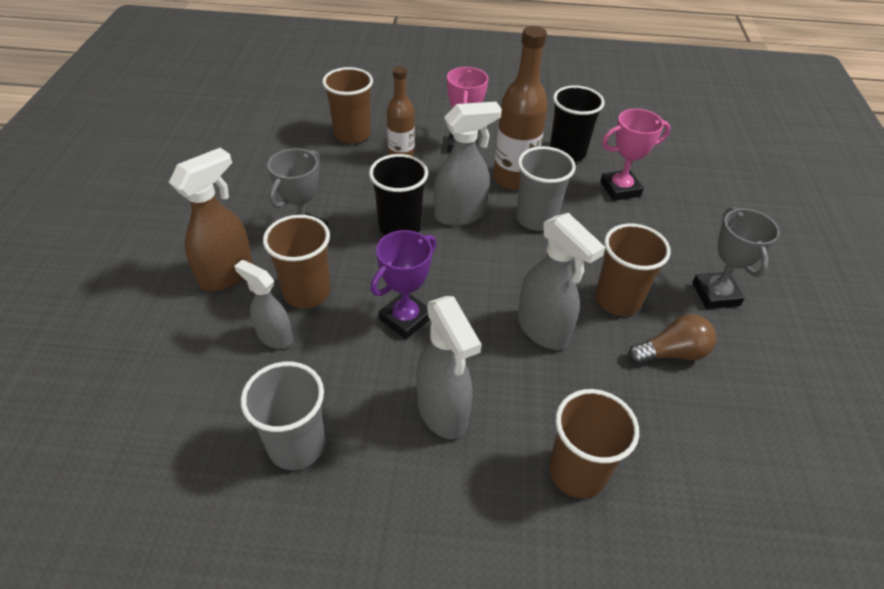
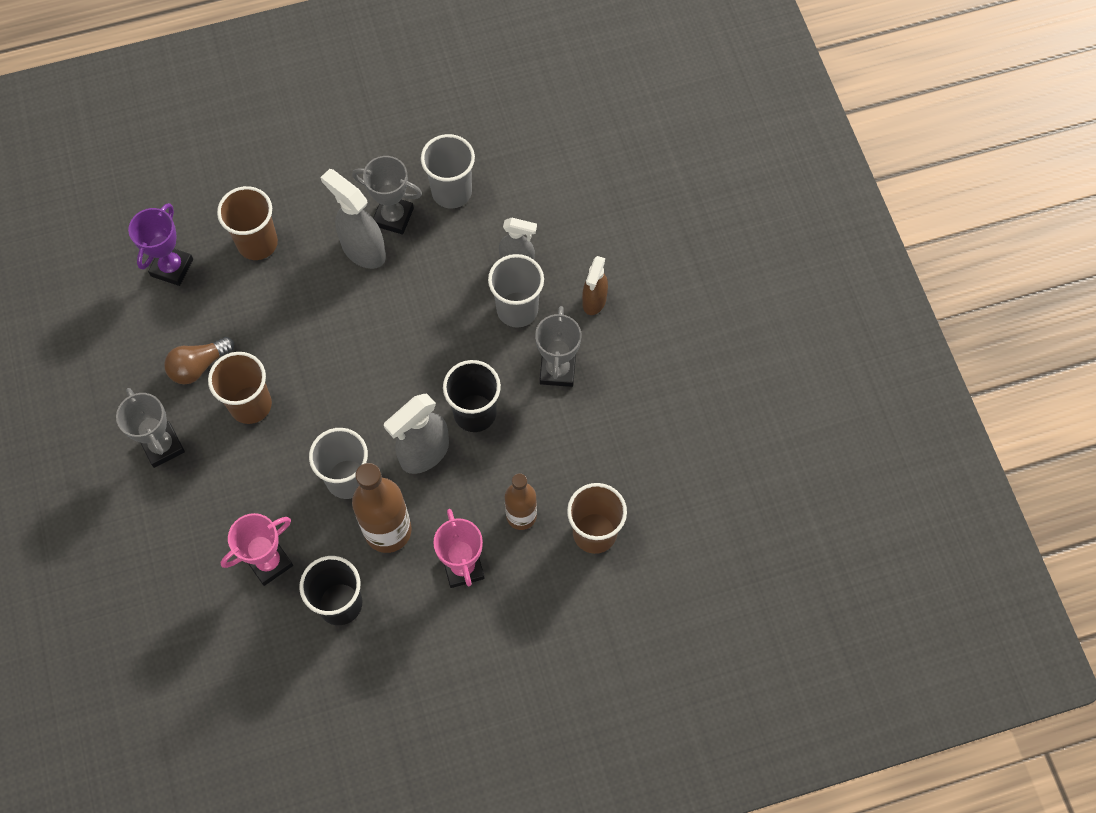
camera: 160 degrees right, 20 degrees up
brown spray bottle [169,148,253,291] -> brown spray bottle [582,256,608,315], size x0.65
brown cup [263,215,331,308] -> grey cup [488,254,544,328]
purple trophy [370,230,436,339] -> purple trophy moved to [128,203,193,286]
grey spray bottle [518,213,605,350] -> none
none -> grey trophy [352,156,422,234]

